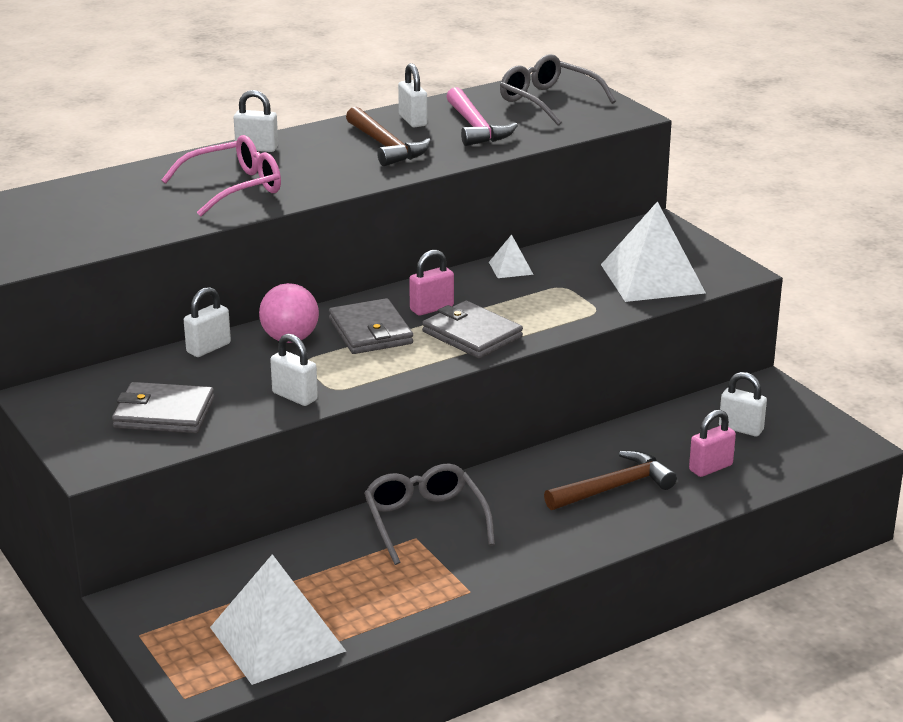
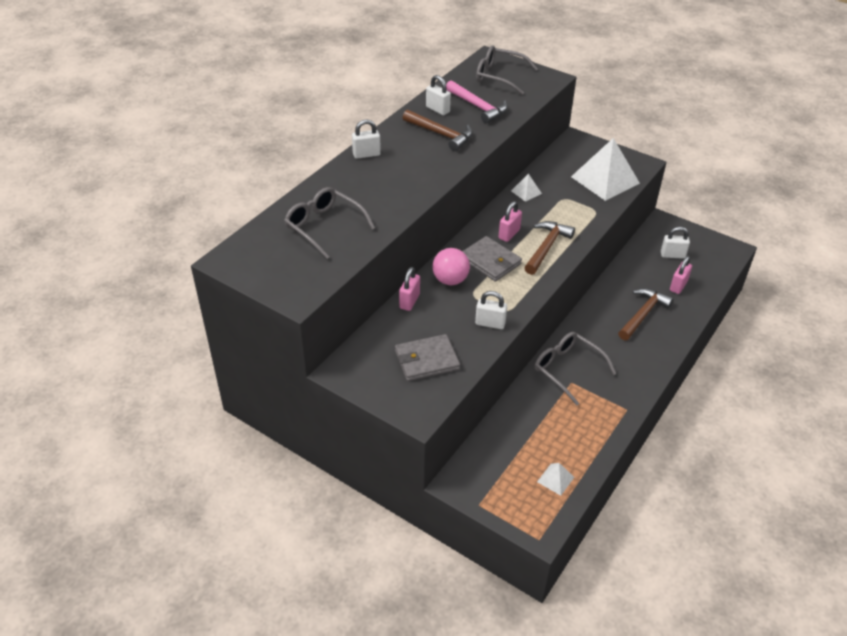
camera: 25 degrees left, 15 degrees up
pink glasses [162,135,281,216] -> none
white padlock [184,287,231,357] -> pink padlock [399,267,420,311]
white pyramid [210,554,346,685] -> white pyramid [537,463,574,496], size x0.45
grey wallet [422,301,523,359] -> brown hammer [524,221,575,275]
none -> grey glasses [284,187,375,259]

